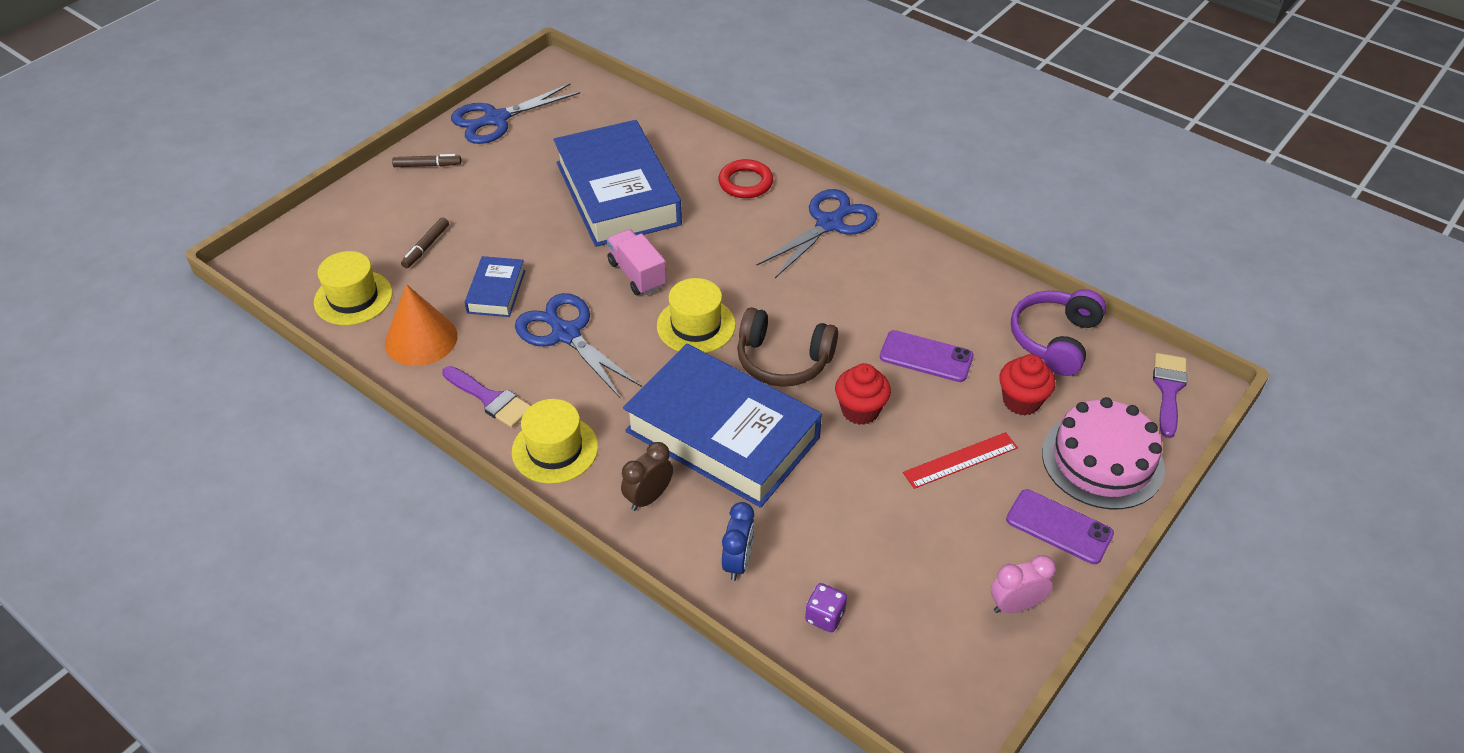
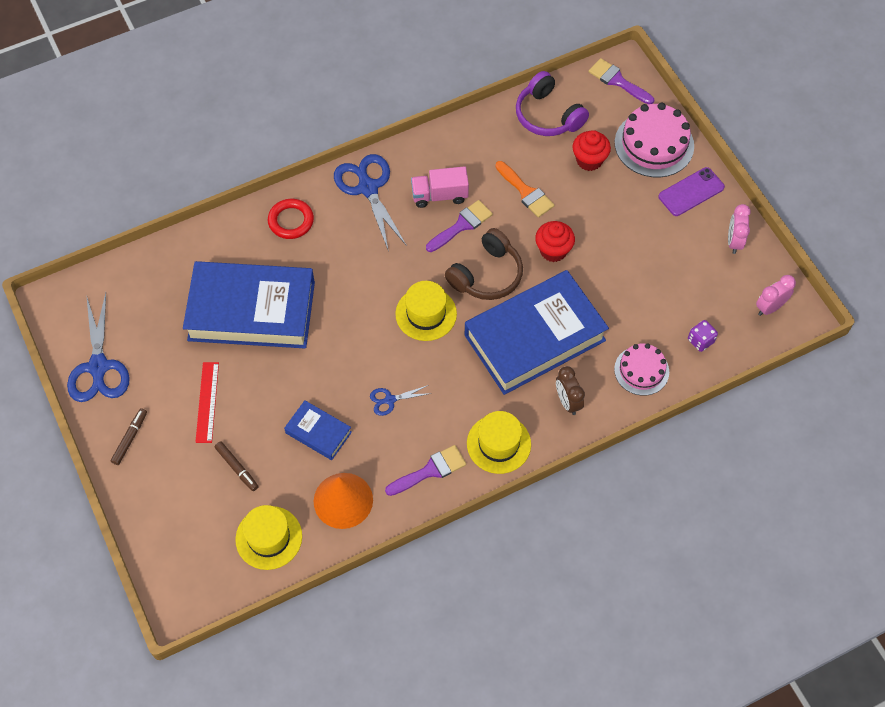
camera: 65 degrees left, 15 degrees up
blue scissors [515,293,642,399] -> blue scissors [370,385,431,416], size x0.49
pink truck [607,229,667,295] -> pink truck moved to [411,166,469,208]
blue clock [722,502,755,581] -> pink cake [614,343,669,396]
purple phone [880,330,974,382] -> orange brush [495,161,555,217]
red ruler [903,432,1018,489] -> red ruler moved to [195,362,219,443]
none -> purple brush [426,200,493,252]
none -> pink clock [756,275,796,316]

